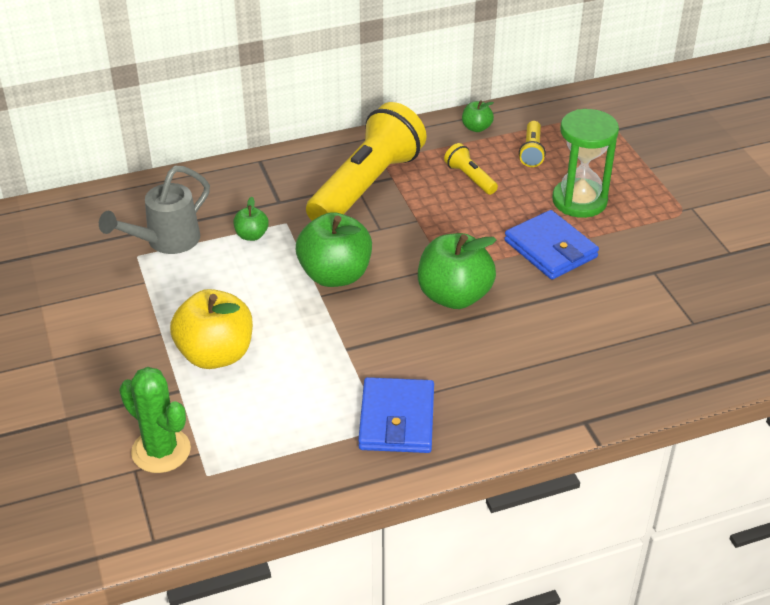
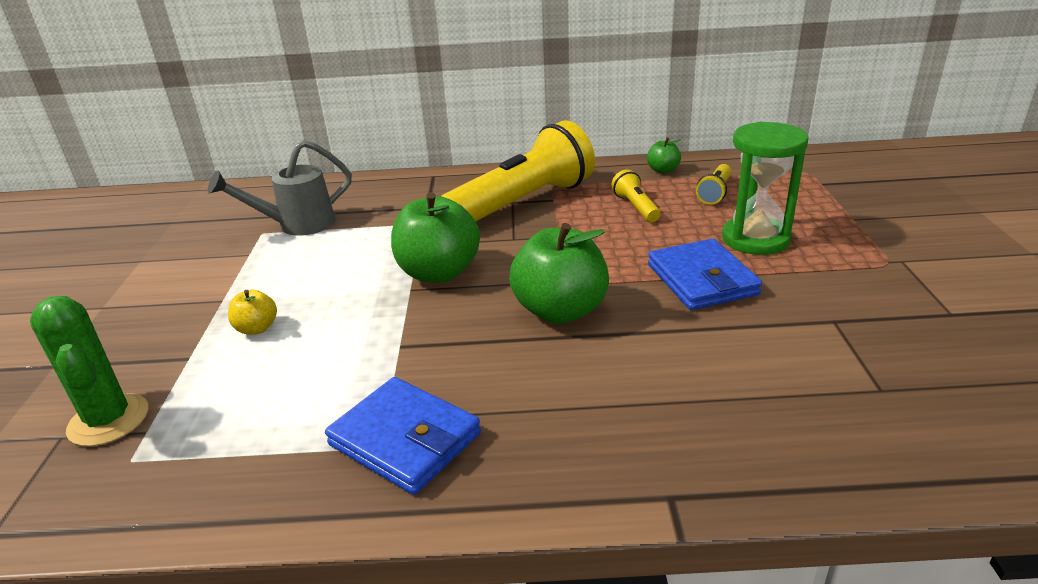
camera: 20 degrees right, 10 degrees down
yellow apple [170,289,253,369] -> yellow apple [228,289,277,335], size x0.48
green apple [233,197,269,241] -> none
blue wallet [358,377,434,453] -> blue wallet turned 75 degrees counterclockwise [325,377,481,495]

